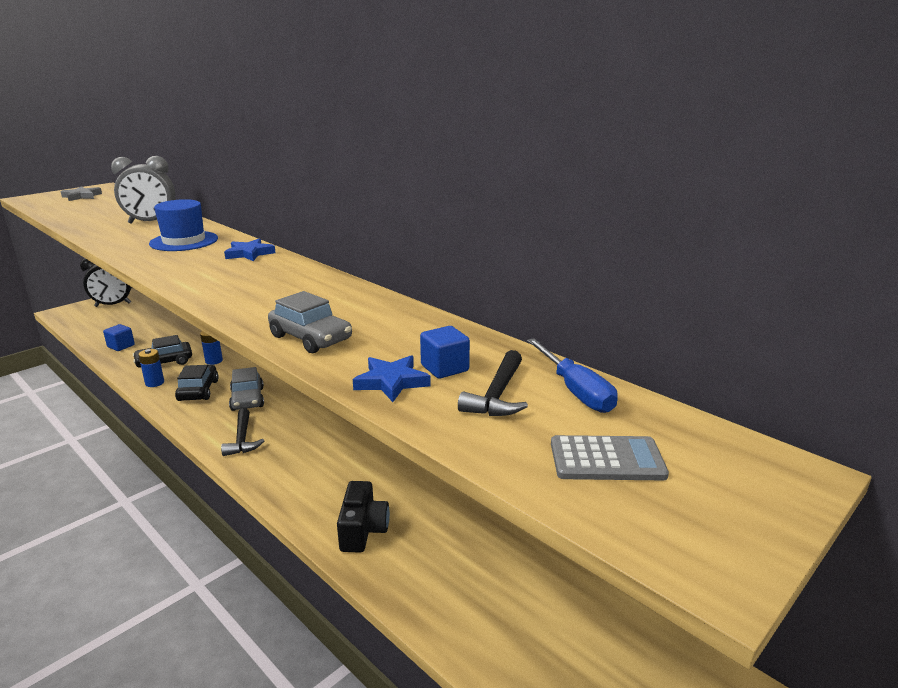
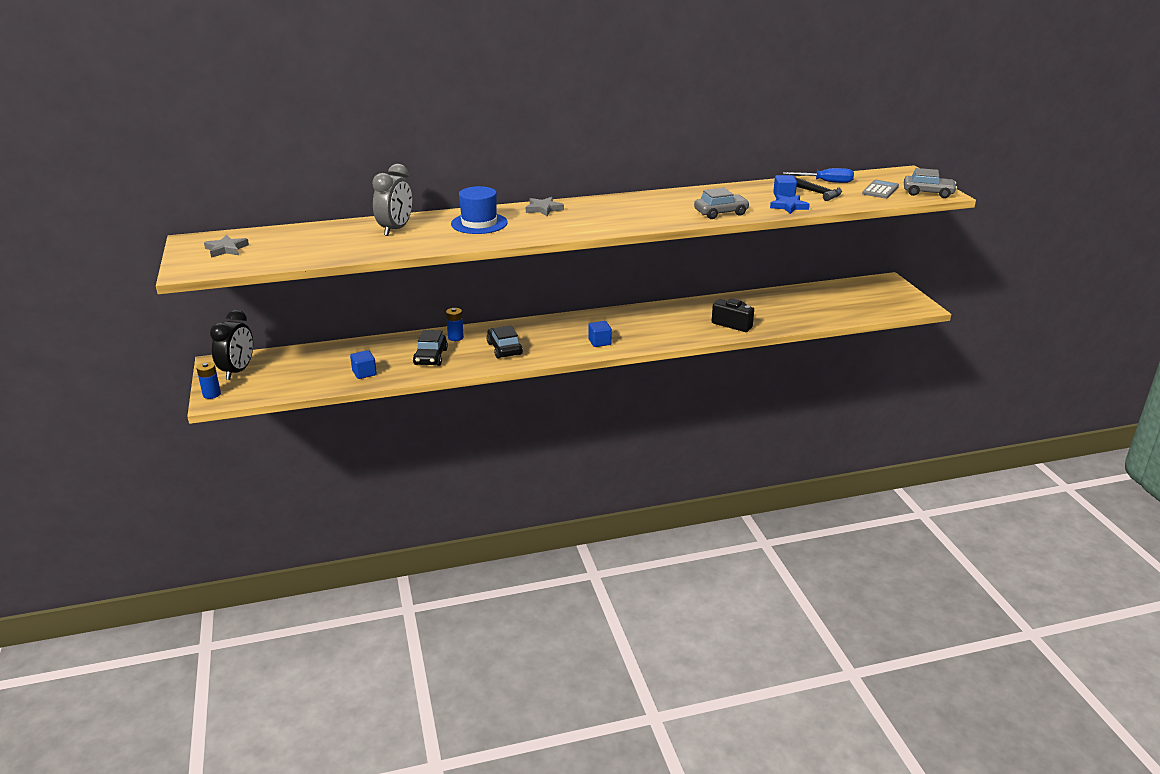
camera: 60 degrees left, 5 degrees up
blue battery [138,349,164,387] -> blue battery moved to [196,362,221,399]
black car [175,365,219,401] -> black car turned 45 degrees clockwise [487,325,523,358]
black hammer [221,408,264,456] -> blue cube [588,321,612,347]
blue star [224,238,276,261] -> grey star [526,197,564,216]
grey car [229,367,264,411] -> grey car moved to [904,168,957,198]

